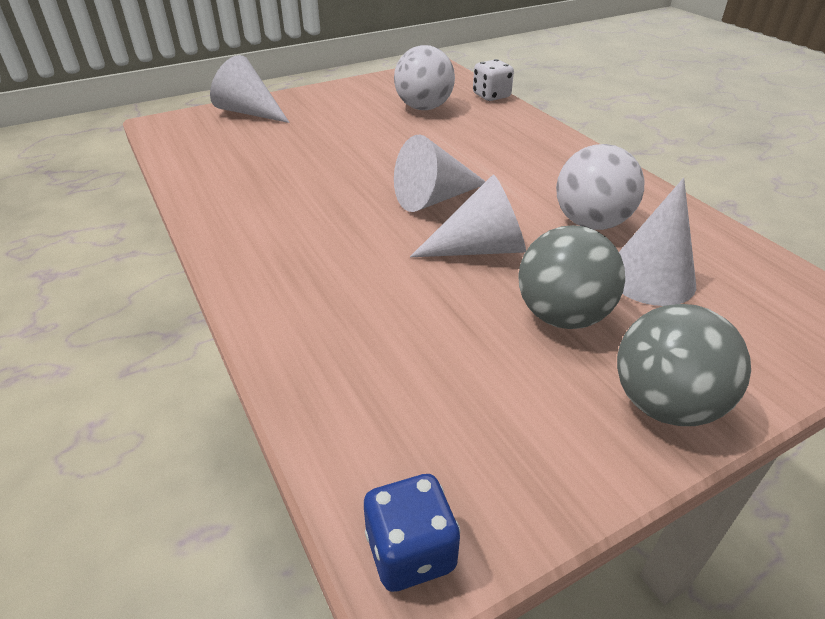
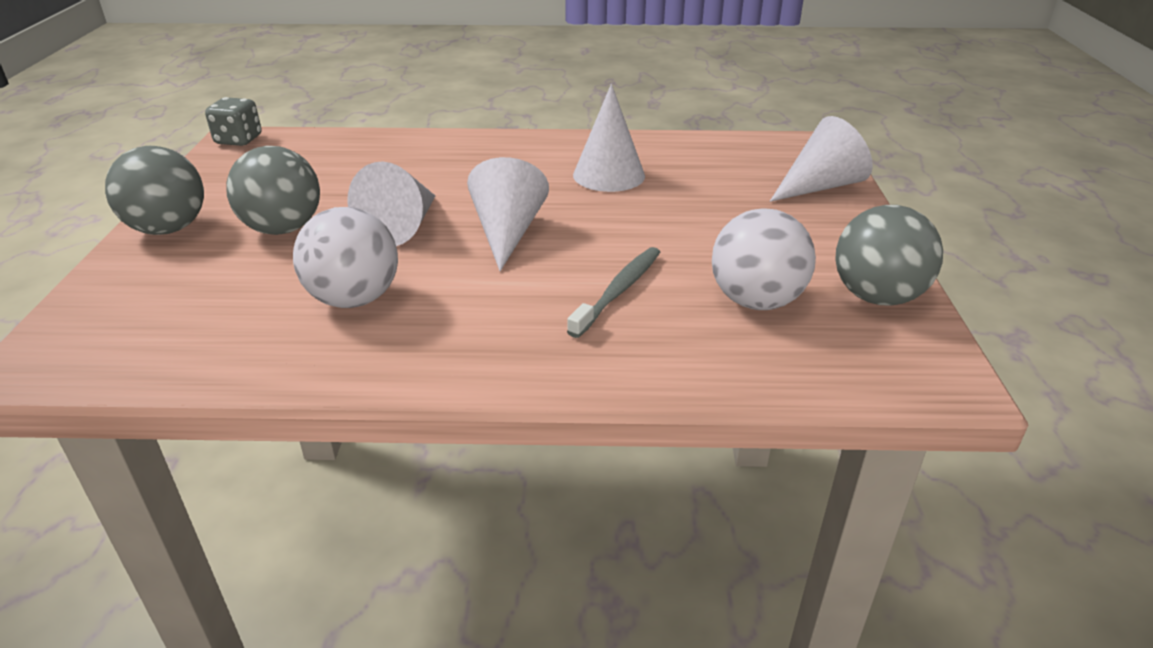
camera: 120 degrees right, 5 degrees down
blue dice [364,474,460,592] -> grey dice [205,97,261,146]
white dice [473,59,514,101] -> none
white cone [619,178,696,306] -> white cone moved to [573,84,645,192]
none -> grey toothbrush [567,247,661,338]
none -> grey ball [835,205,943,306]

